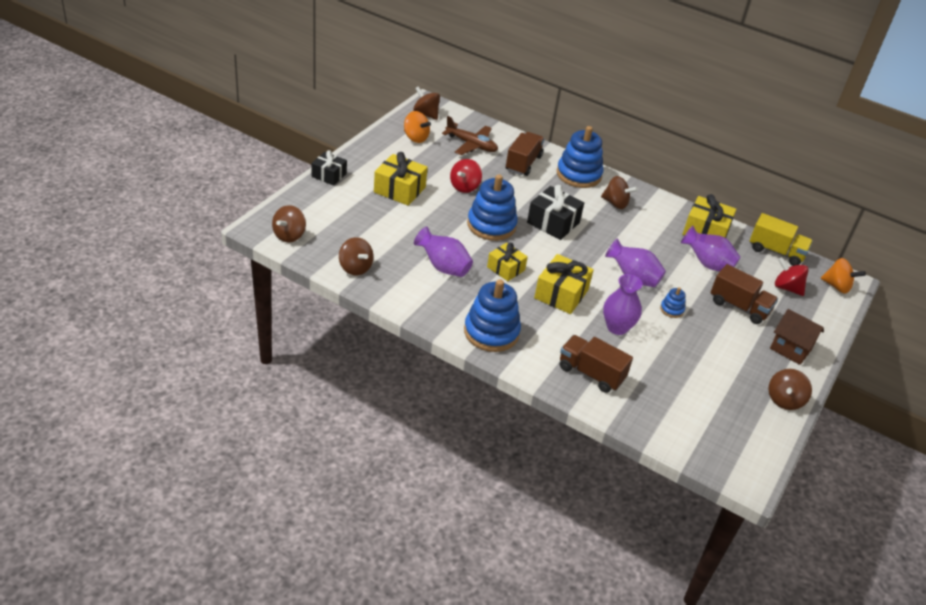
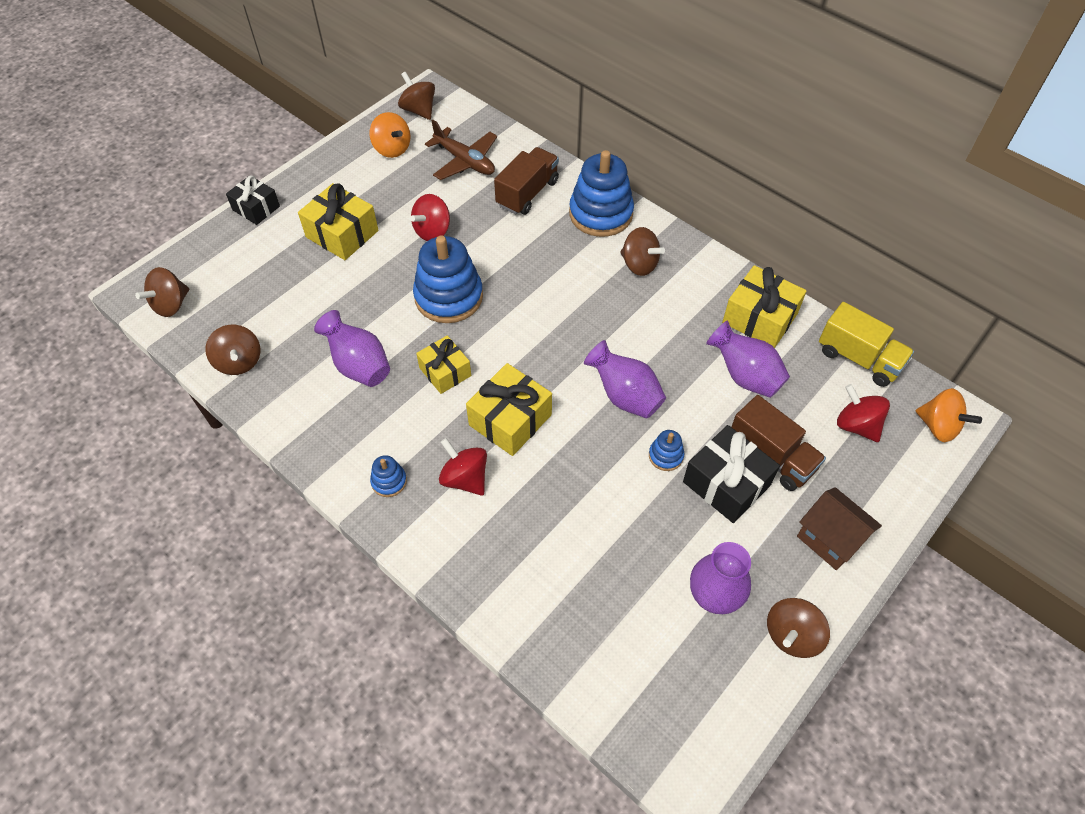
camera: 15 degrees right, 15 degrees up
blue stacking toy [464,279,521,352] -> blue stacking toy [370,455,407,497], size x0.45
black gift [527,185,584,240] -> black gift moved to [683,425,780,523]
brown truck [560,335,633,393] -> none
purple vase [603,274,643,335] -> purple vase moved to [690,542,751,614]
none -> red spinning top [439,438,487,496]

